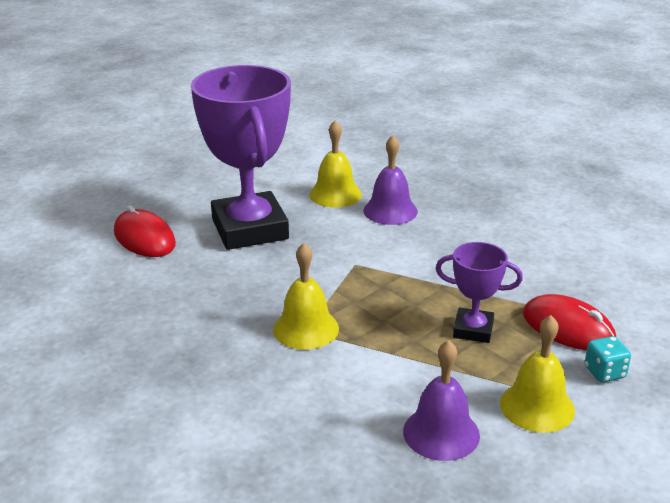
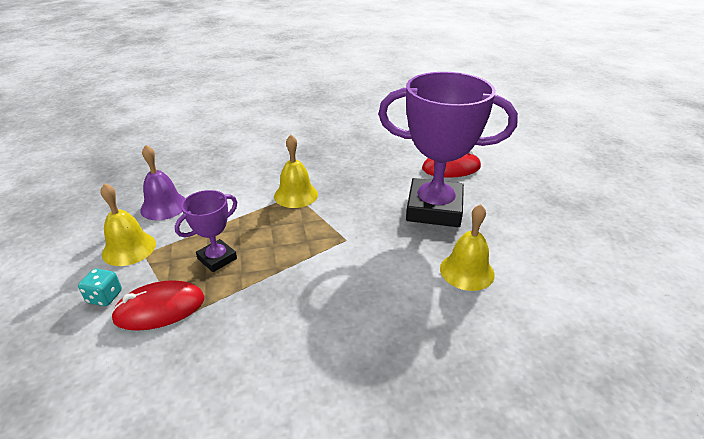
camera: 120 degrees right, 5 degrees up
purple bell [363,135,418,225] -> none

